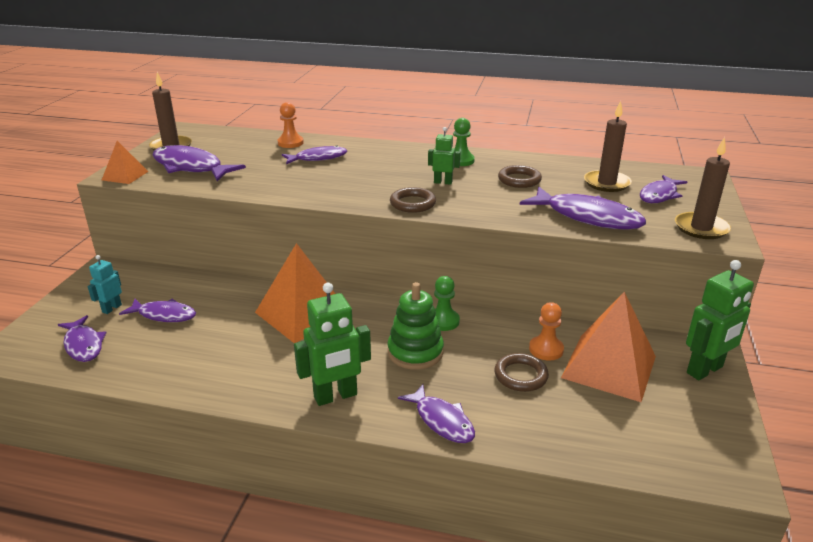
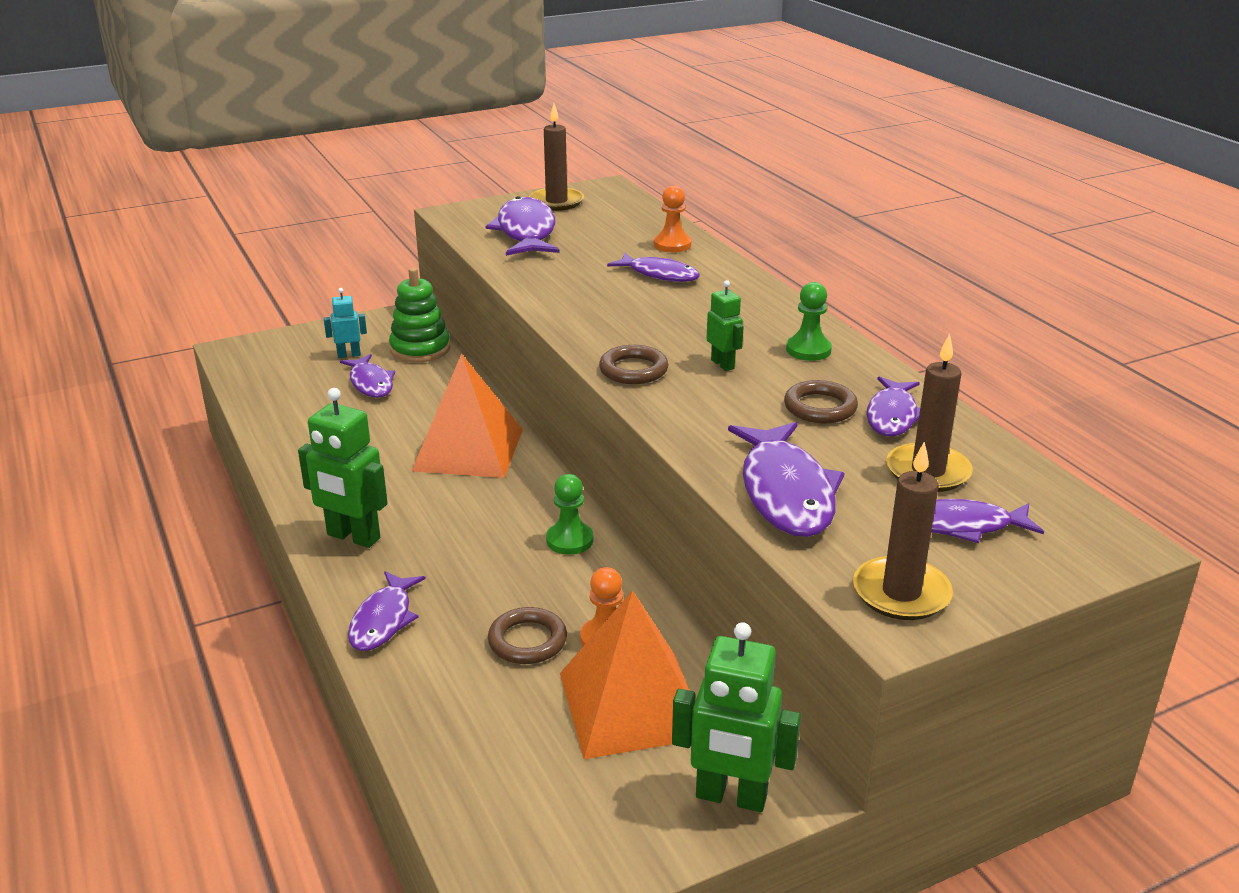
camera: 50 degrees right, 0 degrees up
purple fish [58,315,107,362] -> purple fish moved to [867,377,920,436]
orange pyramid [102,141,148,184] -> none
green stacking toy [387,282,444,370] -> green stacking toy moved to [389,268,450,363]

